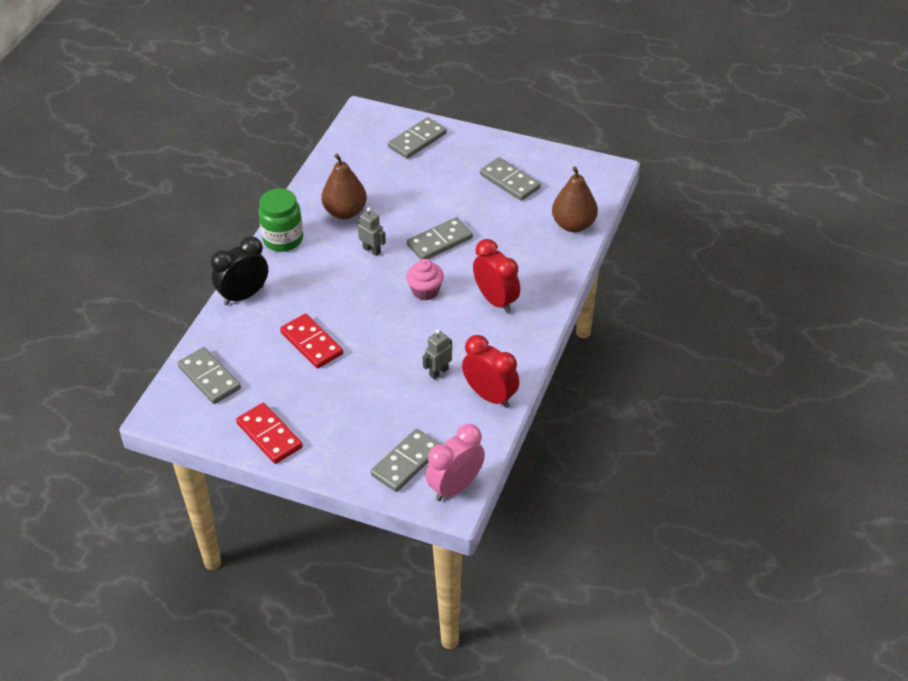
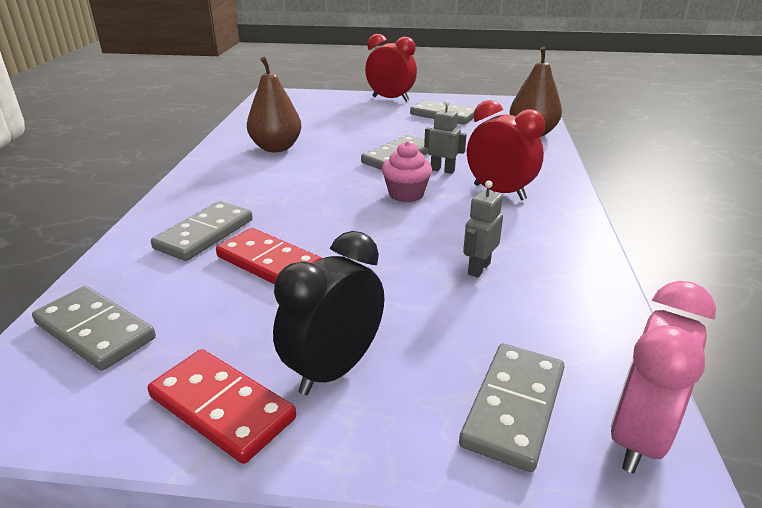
camera: 15 degrees left, 15 degrees down
black clock [211,236,268,305] -> black clock moved to [273,231,384,395]
green jar [258,188,303,252] -> none
grey robot [357,207,386,256] -> grey robot moved to [424,100,467,174]
grey domino [388,117,447,159] -> grey domino moved to [151,201,253,261]
red clock [462,335,519,408] -> red clock moved to [365,34,417,102]

